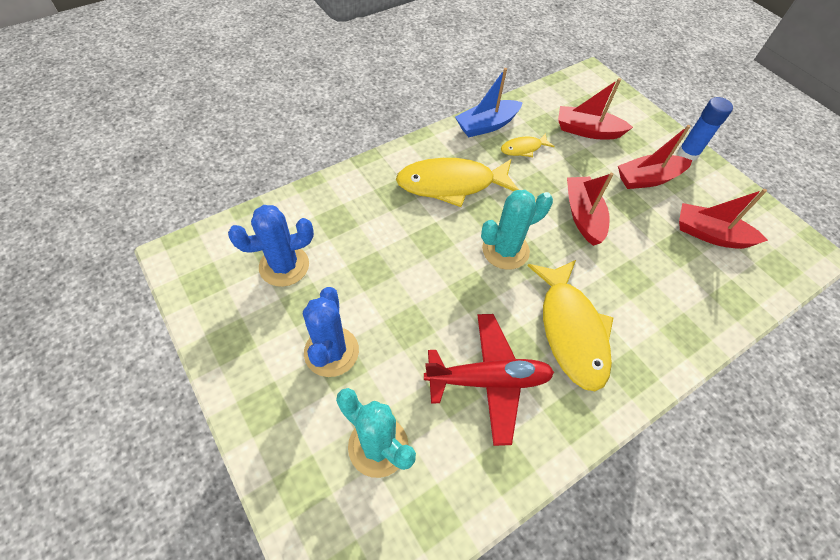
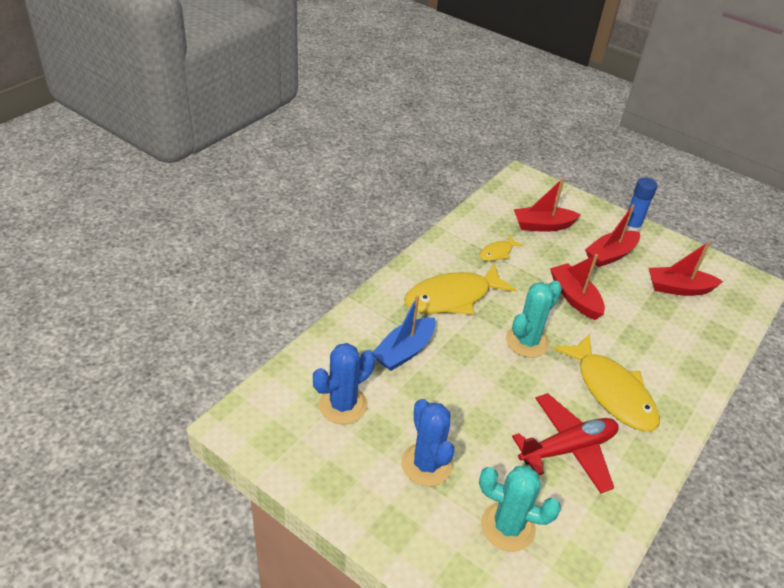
camera: 20 degrees left, 15 degrees down
blue boat [455,68,523,137] -> blue boat moved to [372,296,436,371]

